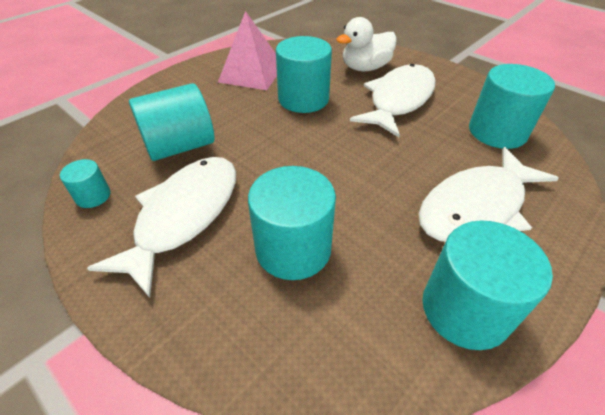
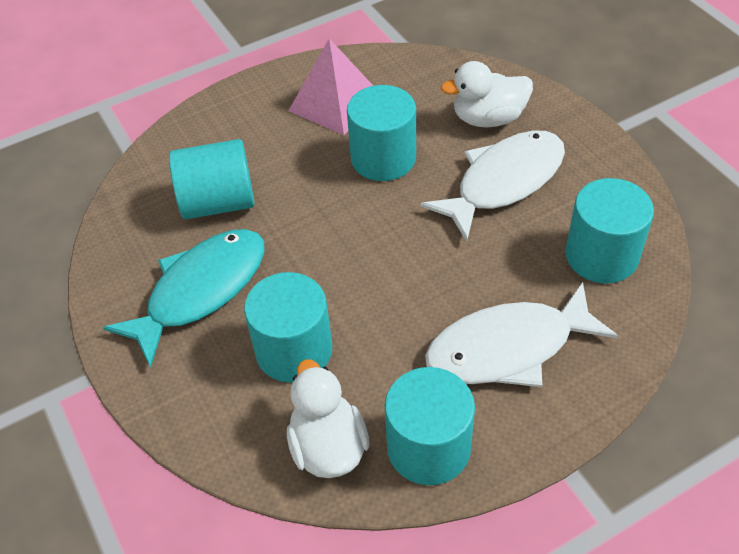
camera: 20 degrees right, 5 degrees up
turquoise cylinder [60,159,110,208] -> none
white fish [87,157,236,298] -> turquoise fish [103,229,265,368]
none -> white duck [287,359,369,478]

